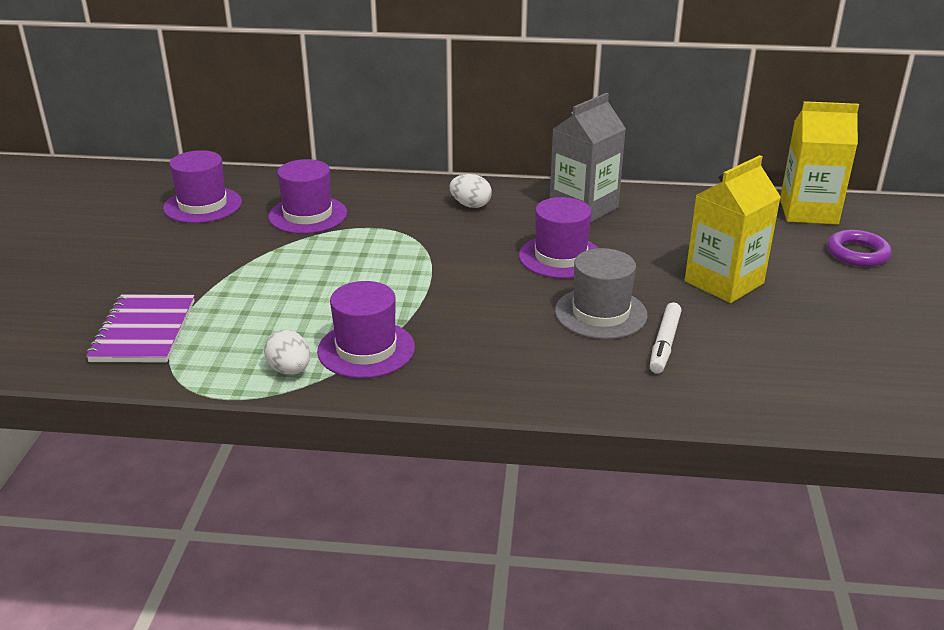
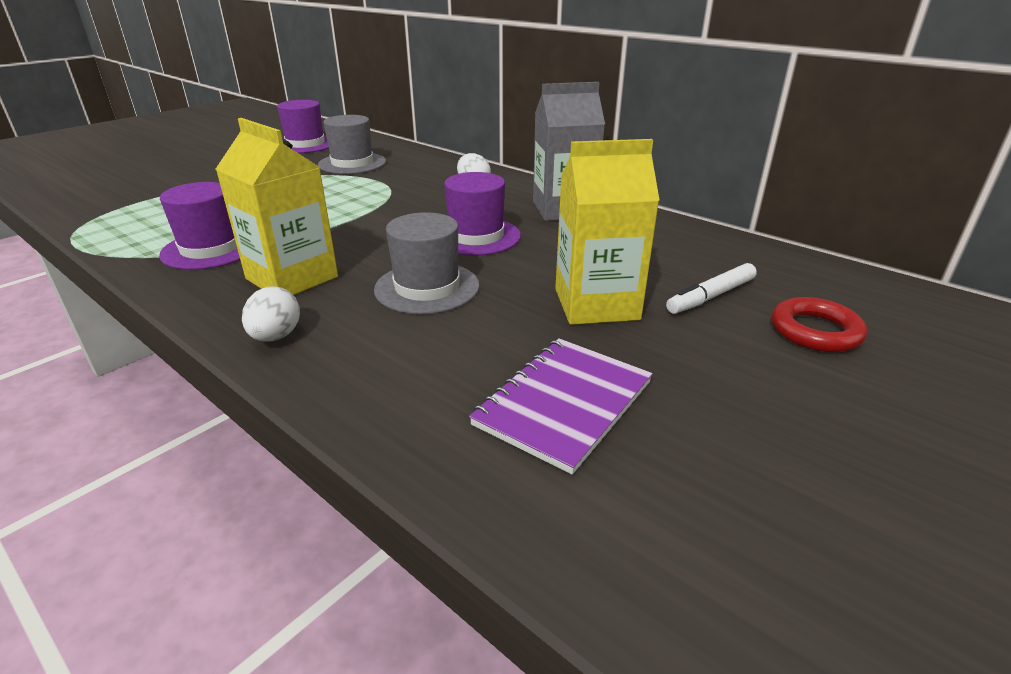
camera: 35 degrees right, 0 degrees up
purple notebook [86,294,195,362] -> purple notebook moved to [469,338,653,475]
white egg [264,329,310,375] -> white egg moved to [242,286,300,342]
purple hat [268,159,347,234] -> grey hat [318,115,386,174]
white marker [650,302,682,374] -> white marker moved to [666,263,757,314]
yellow carton [780,101,859,225] -> yellow carton moved to [216,118,338,295]
purple ring [827,230,892,267] -> red ring [772,297,867,352]

